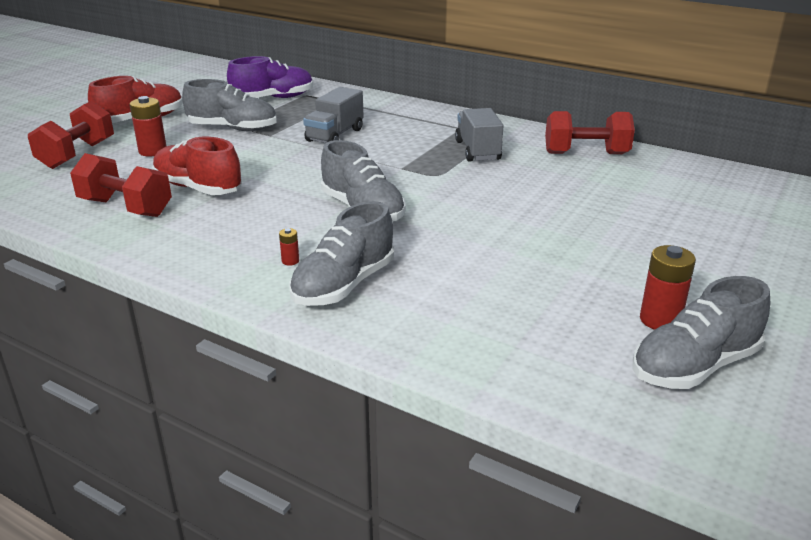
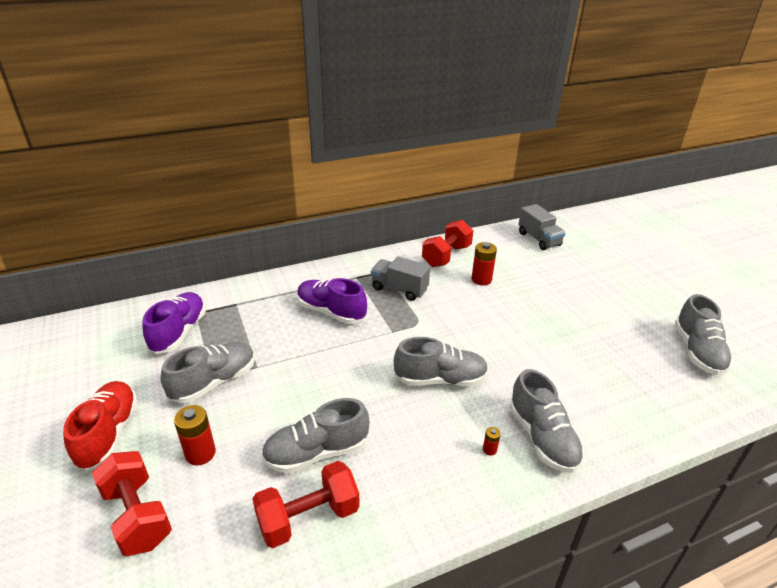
camera: 55 degrees left, 5 degrees up
red shoe [152,137,242,195] -> grey shoe [261,398,369,473]
grey truck [303,87,364,143] -> grey truck moved to [518,204,566,250]
red battery [640,245,696,330] -> red battery moved to [472,242,497,285]
none -> purple shoe [297,278,367,324]

